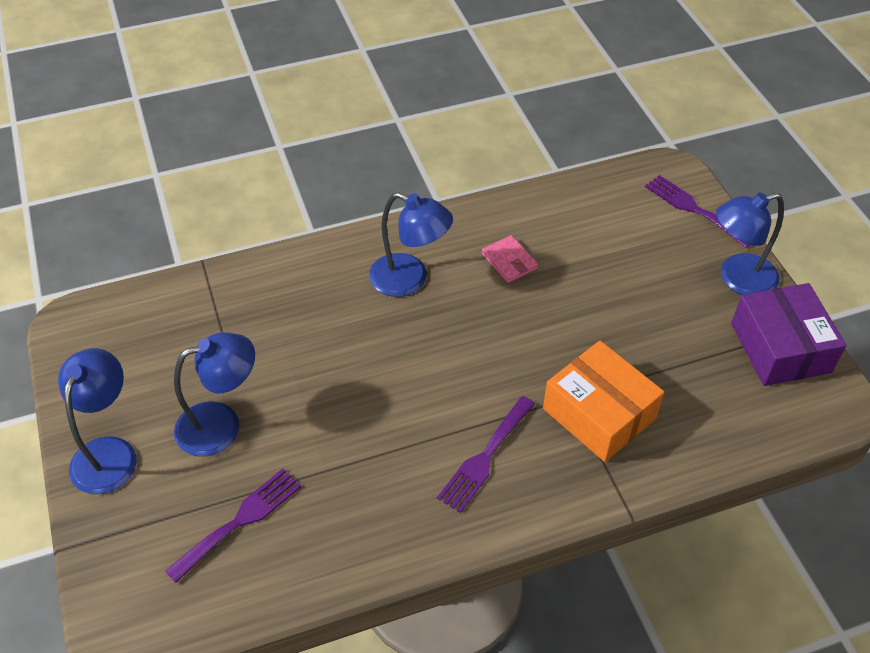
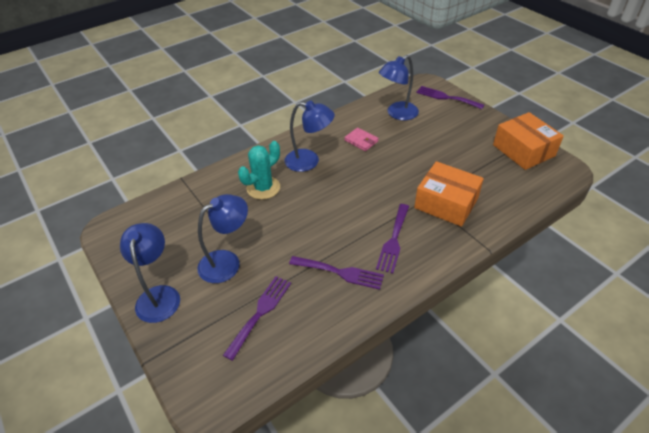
camera: 15 degrees left, 5 degrees down
blue lamp [716,192,784,295] -> blue lamp moved to [379,55,419,120]
purple box [731,283,846,386] -> orange box [493,112,564,170]
none -> turquoise cactus [238,141,280,200]
none -> purple fork [289,256,384,290]

